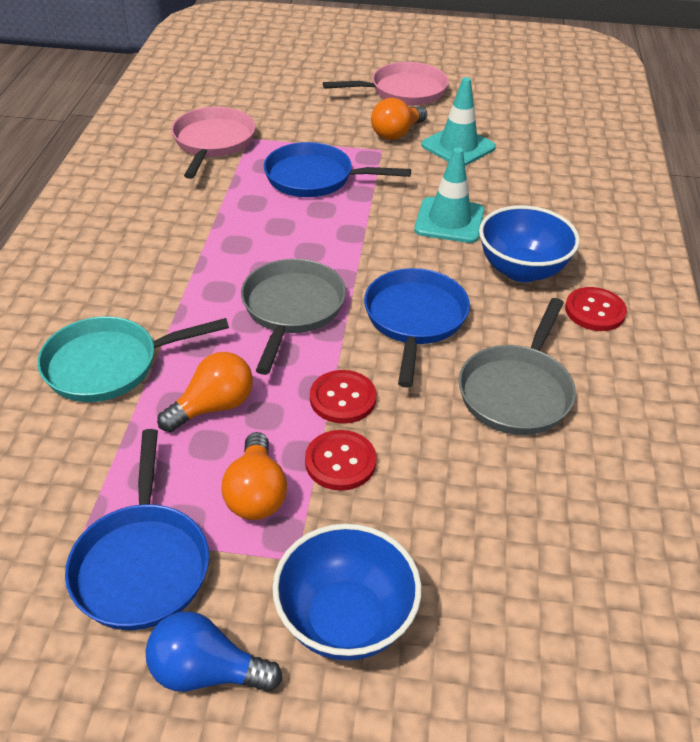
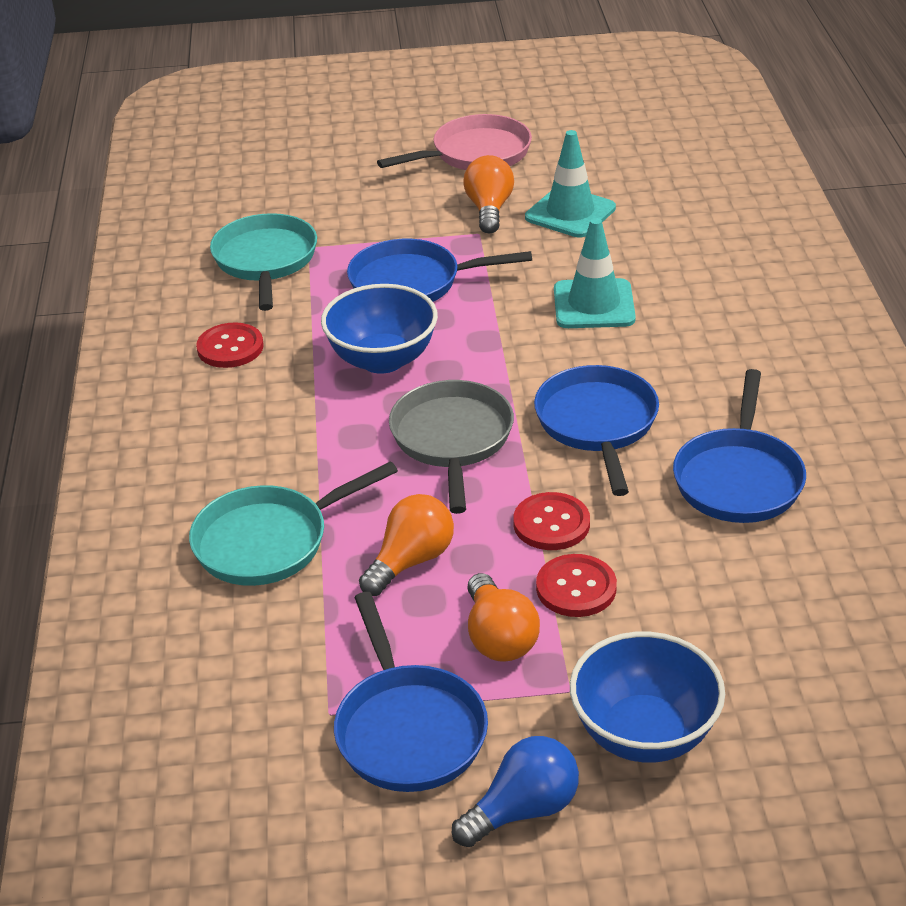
camera: 10 degrees left, 5 degrees down
blue light bulb [145,611,282,692] -> blue light bulb turned 150 degrees clockwise [452,736,579,847]
pink pan [171,107,255,179] -> turquoise pan [210,213,317,311]
orange light bulb [371,98,427,140] -> orange light bulb turned 150 degrees clockwise [463,155,514,233]
grey pan [459,298,576,435] -> blue pan [673,369,806,523]
blue bowl [479,205,580,282] -> blue bowl moved to [321,284,438,374]
red button [565,287,627,331] -> red button moved to [196,322,263,368]

